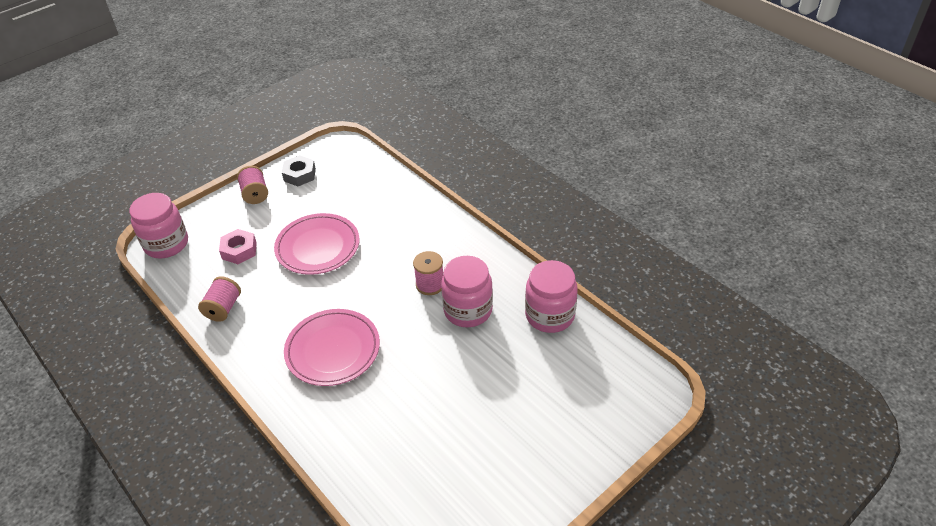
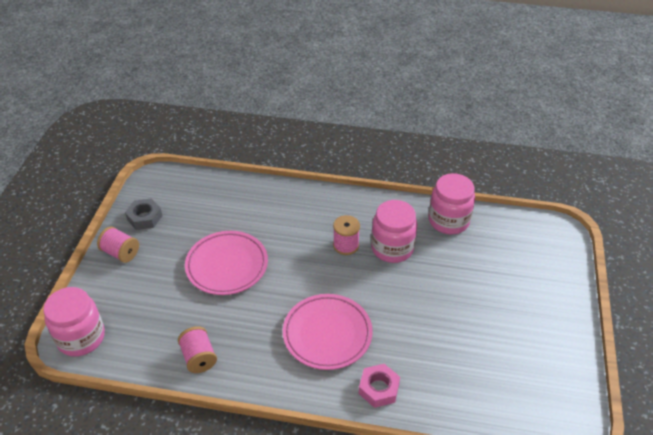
camera: 40 degrees left, 0 degrees up
pink nut [219,229,257,264] -> pink nut moved to [359,364,400,408]

